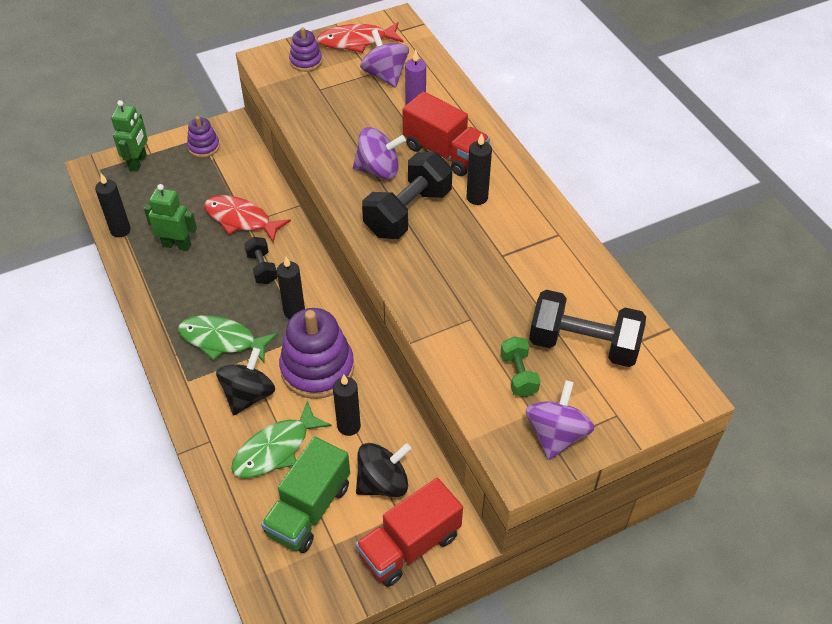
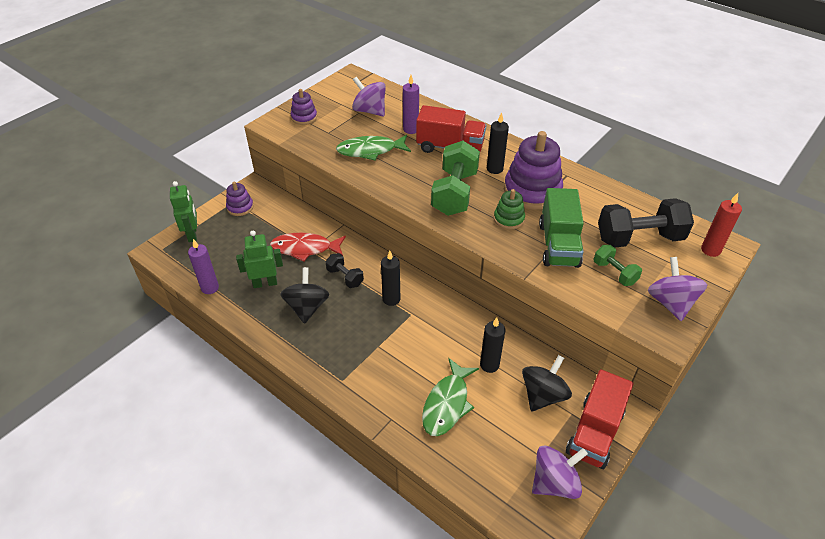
camera: 25 degrees left, 5 degrees down
black candle [95,173,131,237] -> purple candle [188,239,219,294]
green fish [178,315,278,362] -> green fish moved to [336,135,411,161]
black spinning top [216,347,275,415] -> black spinning top moved to [280,267,329,324]
green truck [261,437,350,553] -> green truck moved to [539,188,584,268]
purple stacking toy [279,308,354,399] -> purple stacking toy moved to [504,131,563,210]
red fish [317,22,403,53] -> none
purple spinning top [353,127,406,179] -> purple spinning top moved to [532,446,588,499]
black dumbbell [362,152,452,239] -> green dumbbell [431,141,480,216]
none -> green stacking toy [494,189,525,229]
none -> red candle [701,193,742,257]

